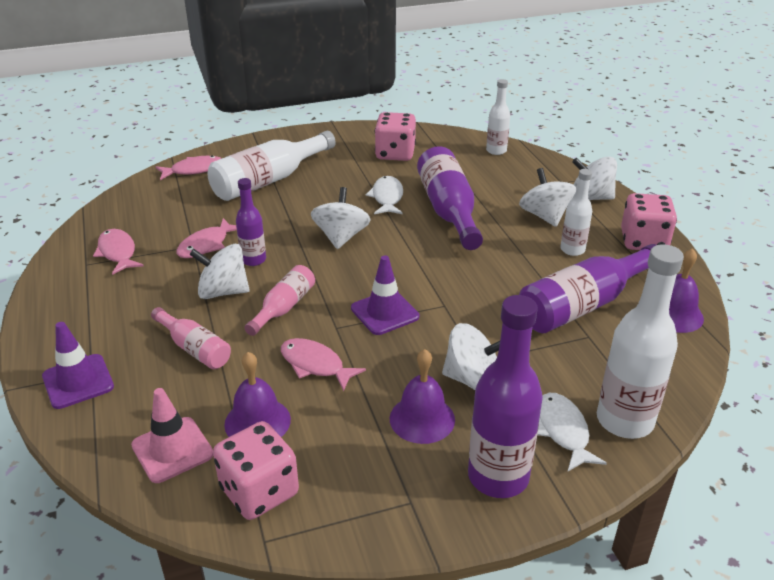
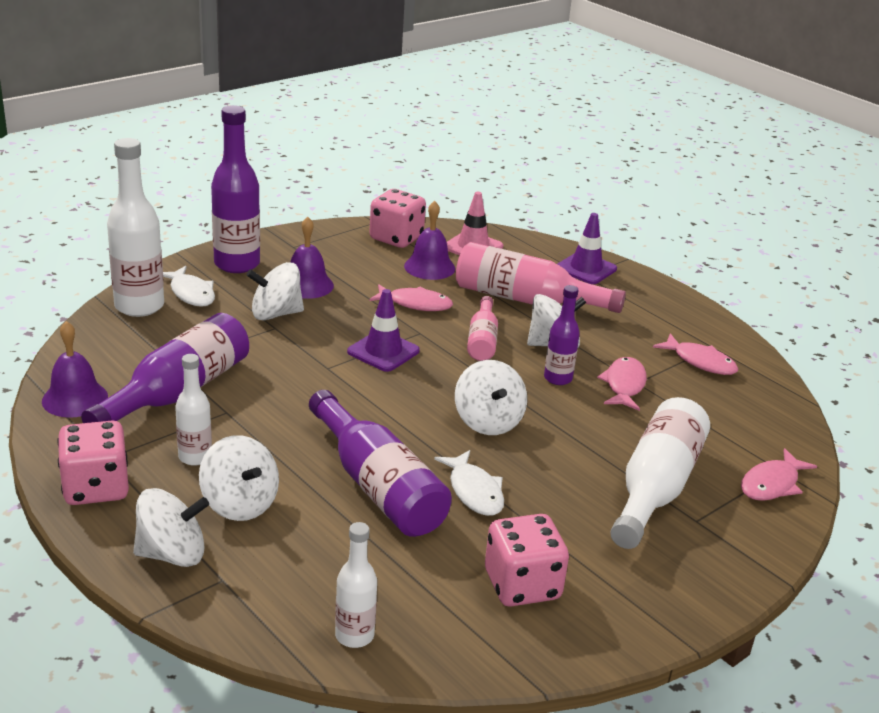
camera: 155 degrees right, 5 degrees down
pink bottle [151,307,231,369] -> pink bottle [456,242,626,313], size x1.78

